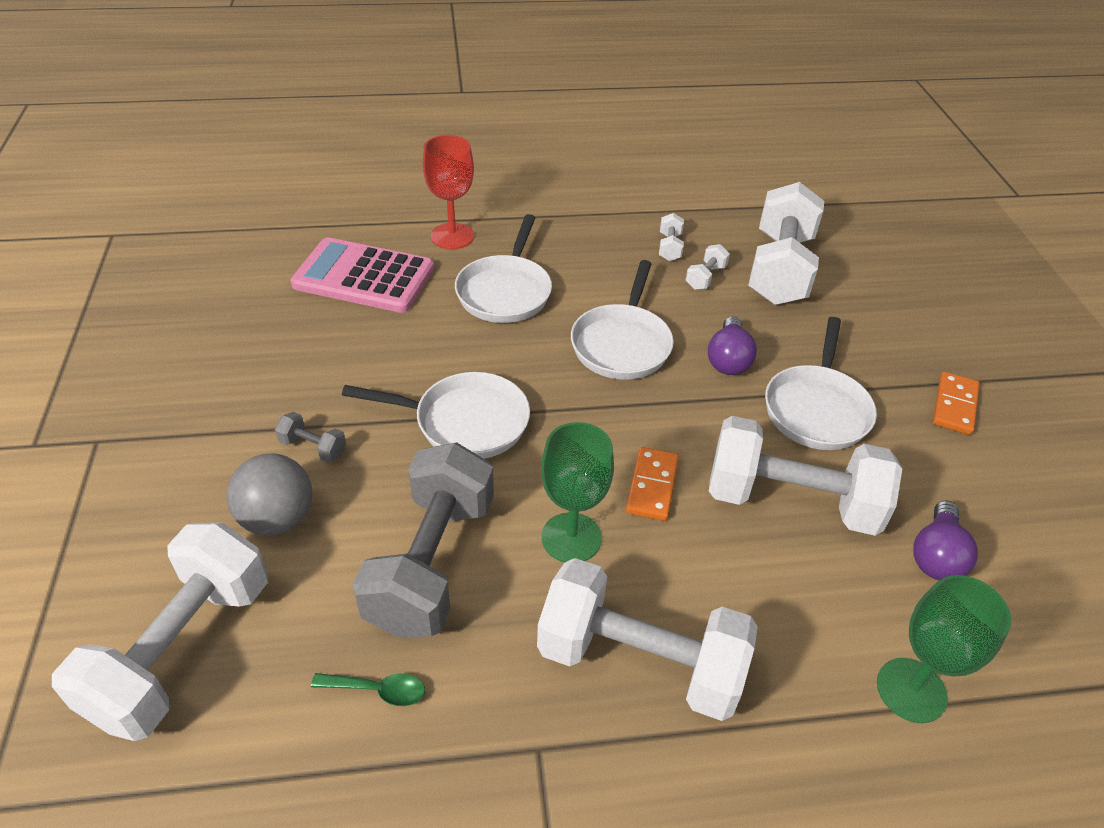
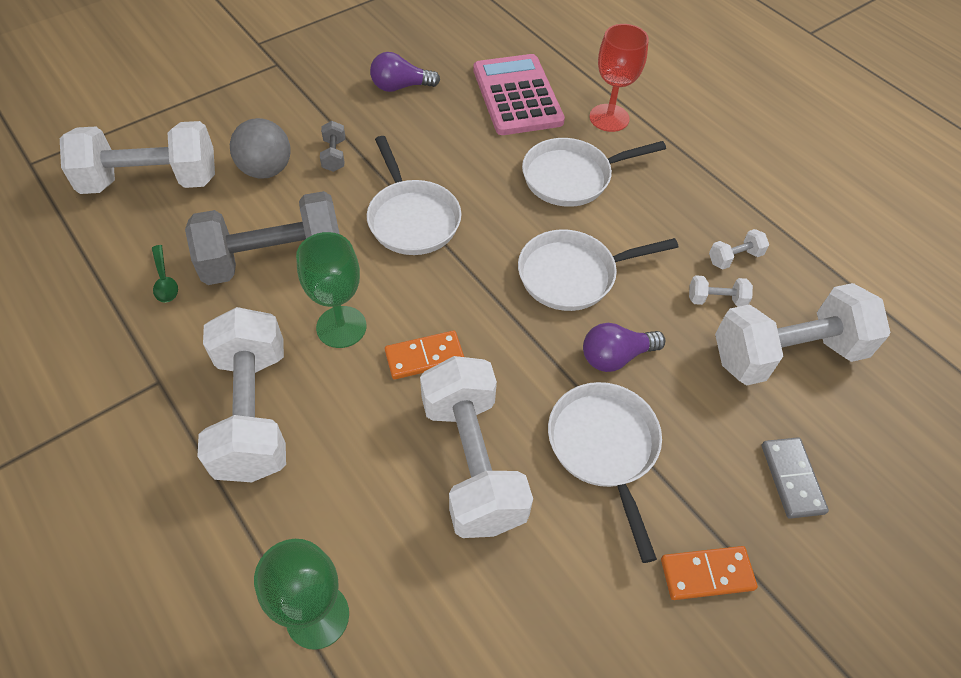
camera: 60 degrees right, 10 degrees up
white pan [765,317,877,450] -> white pan turned 90 degrees clockwise [548,382,662,563]
purple light bulb [913,501,978,580] -> purple light bulb moved to [370,52,440,92]
none -> grey domino [762,437,829,519]

